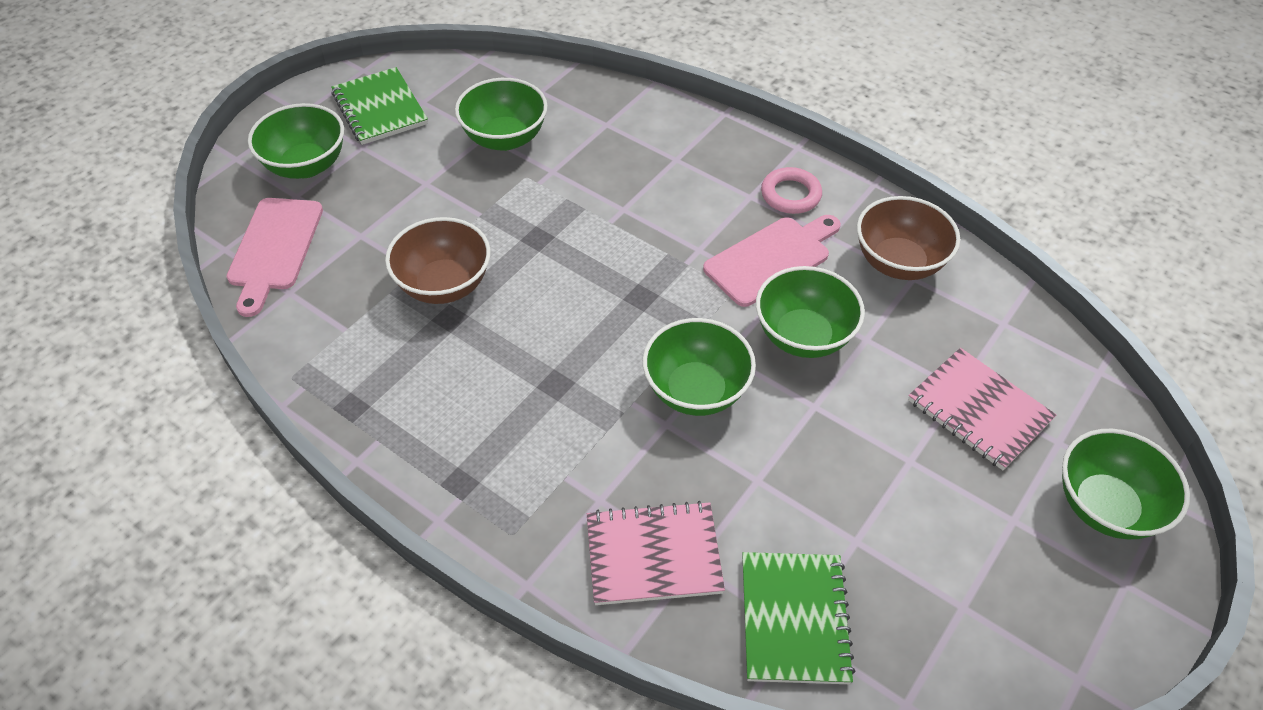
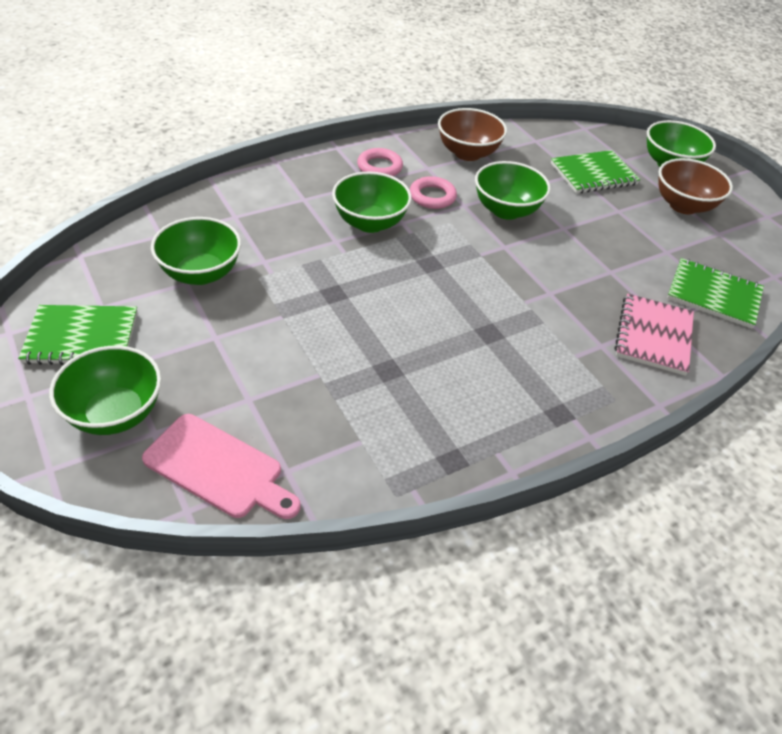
camera: 70 degrees left, 5 degrees down
brown bowl [385,217,491,304] -> brown bowl moved to [658,158,733,214]
green bowl [643,318,756,416] -> green bowl moved to [332,172,412,233]
pink cutting board [703,215,841,307] -> pink ring [410,176,457,209]
pink notebook [908,348,1056,470] -> green notebook [551,150,640,193]

